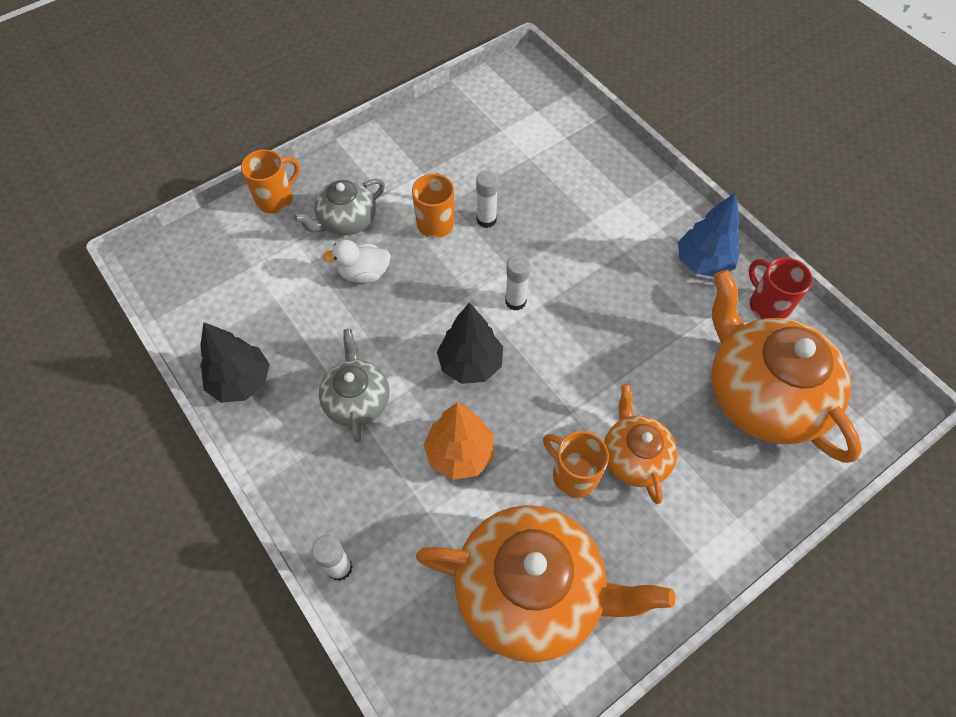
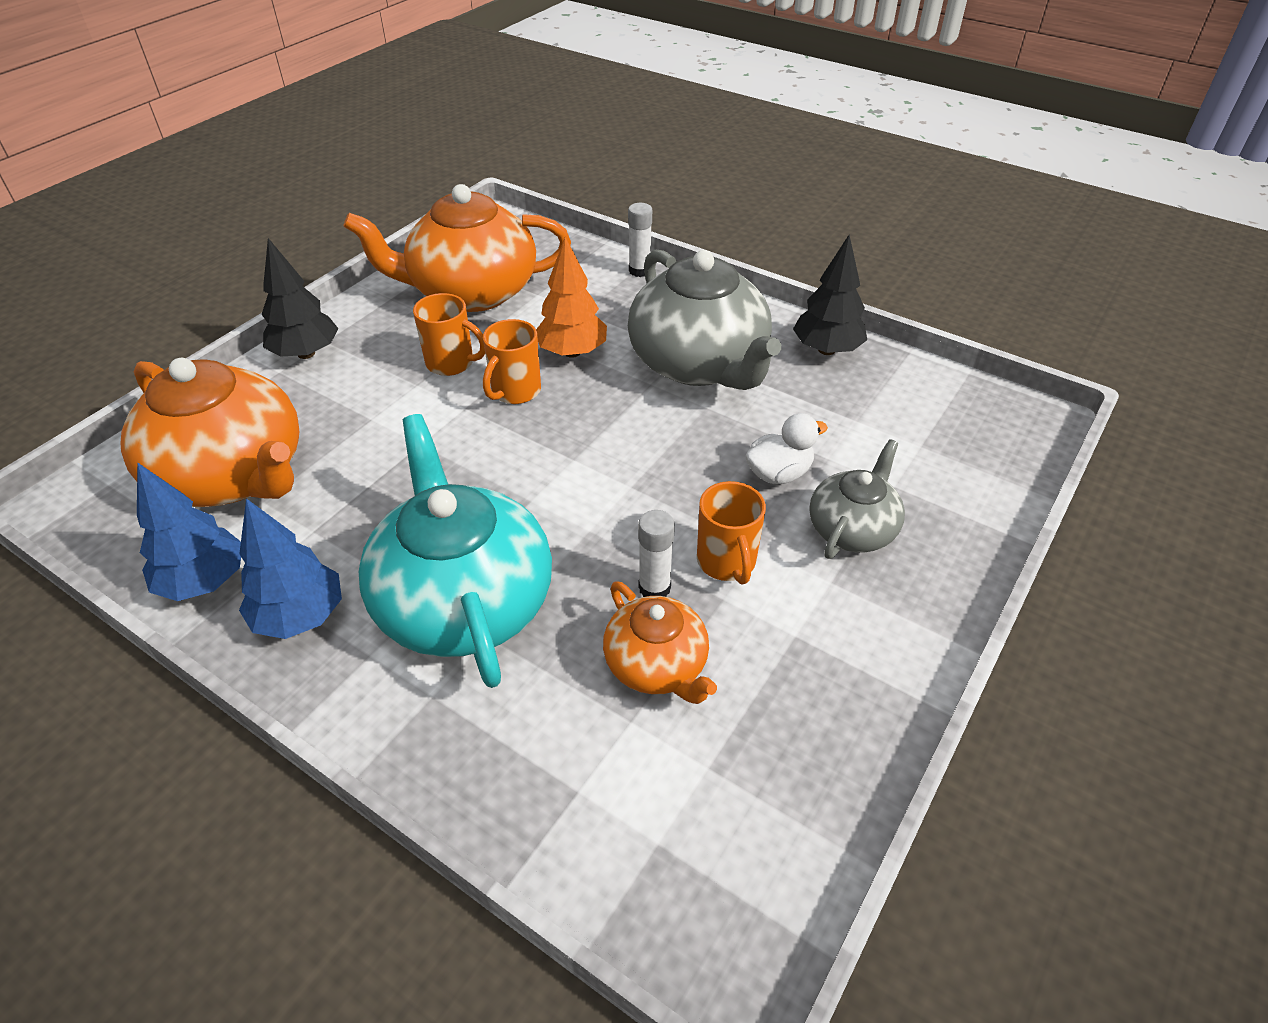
camera: 160 degrees right, 15 degrees down
orange mug [241,149,300,214] -> orange mug moved to [483,319,541,404]
grey teapot [319,329,390,443] -> grey teapot [628,250,781,390], size x1.85
black tree [437,302,503,384] -> black tree moved to [261,238,339,359]
white glue stick [505,255,531,311] -> none
orange teapot [604,384,677,504] -> orange teapot moved to [603,581,717,704]
red mug [749,257,813,319] -> blue tree [137,462,241,601]
none -> turquoise teapot [359,414,552,688]

